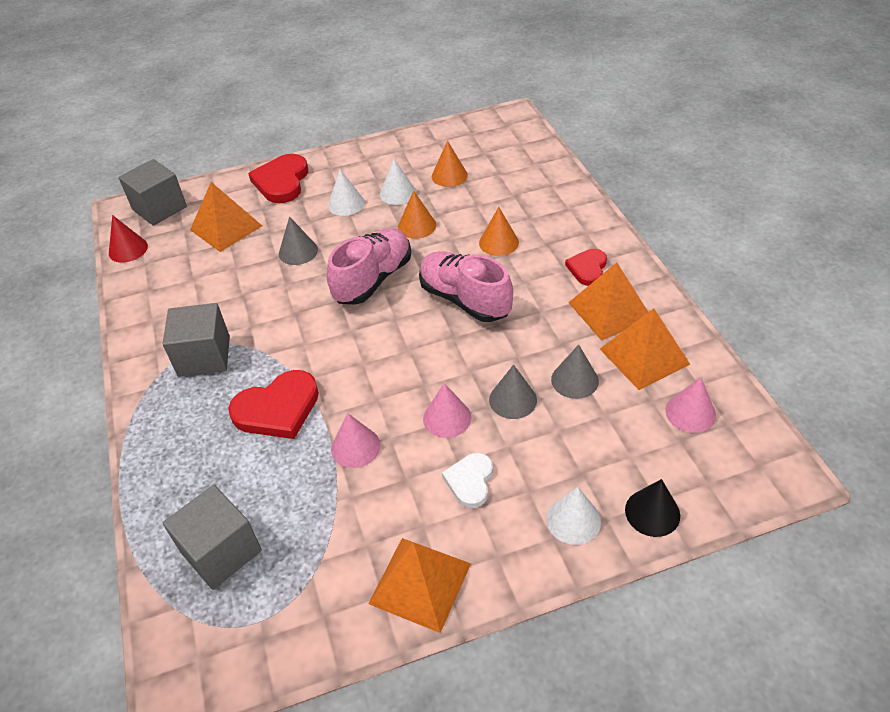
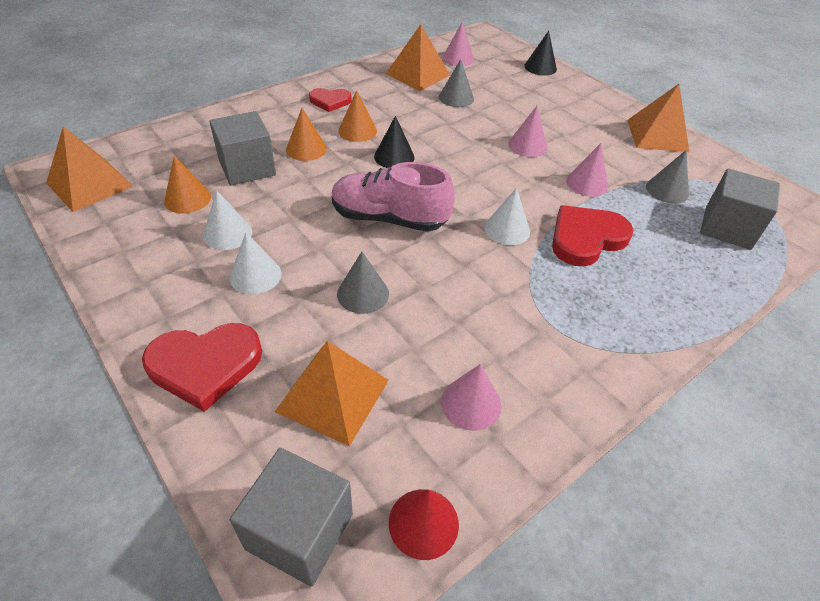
camera: 115 degrees left, 0 degrees up
grey cube [162,303,230,377] -> grey cube moved to [209,111,276,186]
red heart [228,370,319,439] -> red heart turned 75 degrees counterclockwise [552,205,634,266]
orange cone [398,191,436,239] -> orange cone moved to [338,90,377,142]
pink shoe [419,251,513,322] -> black cone [374,116,415,168]
white heart [442,453,493,508] -> none
grey cone [489,365,537,419] -> grey cone moved to [646,150,689,204]
white cone [546,487,601,545] -> white cone moved to [484,188,530,245]
orange pyramid [568,263,648,341] -> orange pyramid moved to [46,126,133,212]
none -> pink cone [441,364,501,431]

